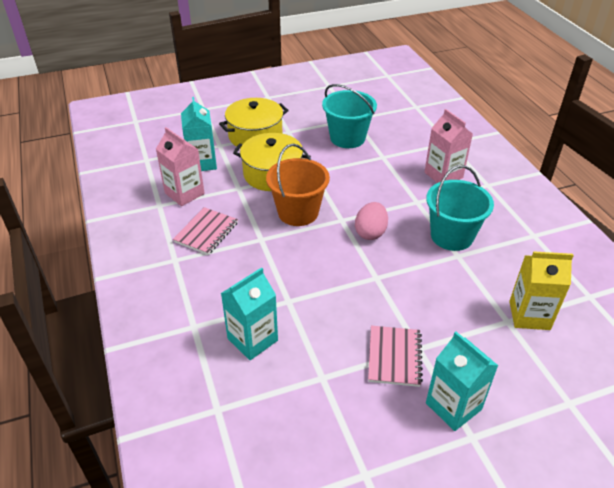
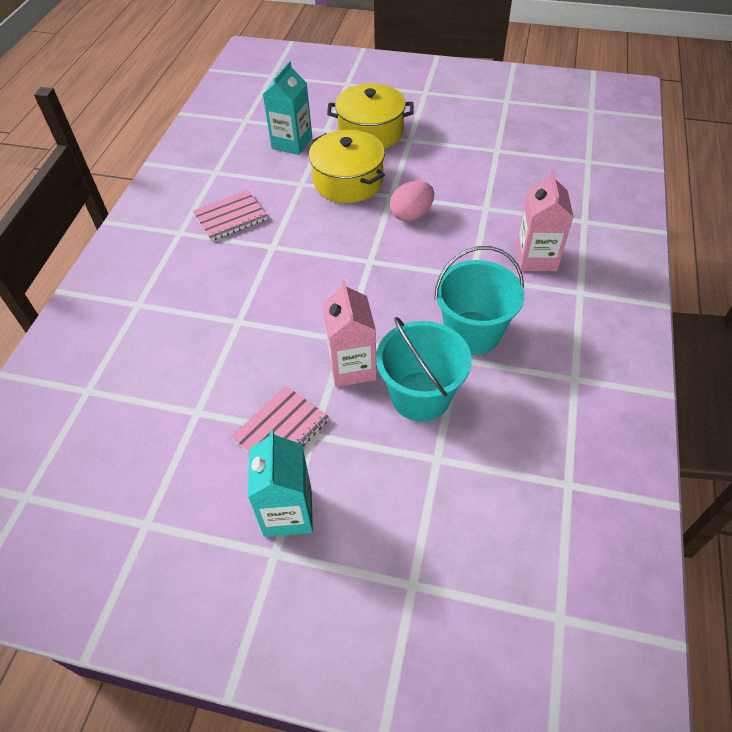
camera: 35 degrees right, 10 degrees up
pink carton [156,127,205,206] -> pink carton moved to [323,280,377,387]
turquoise carton [221,267,278,360] -> none
orange bucket [266,144,330,226] -> none
turquoise bucket [322,84,377,148] -> turquoise bucket moved to [376,317,472,422]
pink egg [355,202,388,240] -> pink egg moved to [390,181,434,222]
yellow carton [509,251,574,330] -> none

